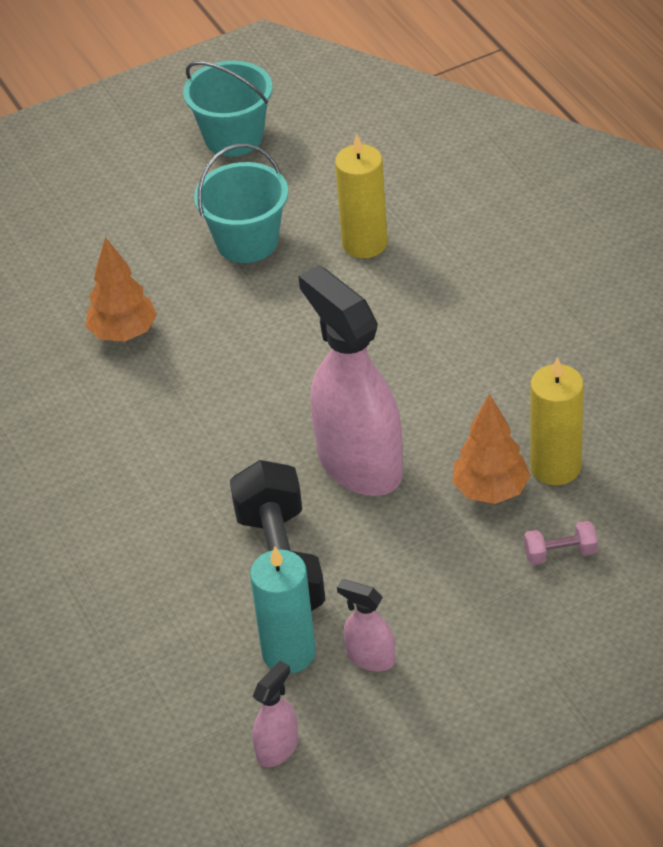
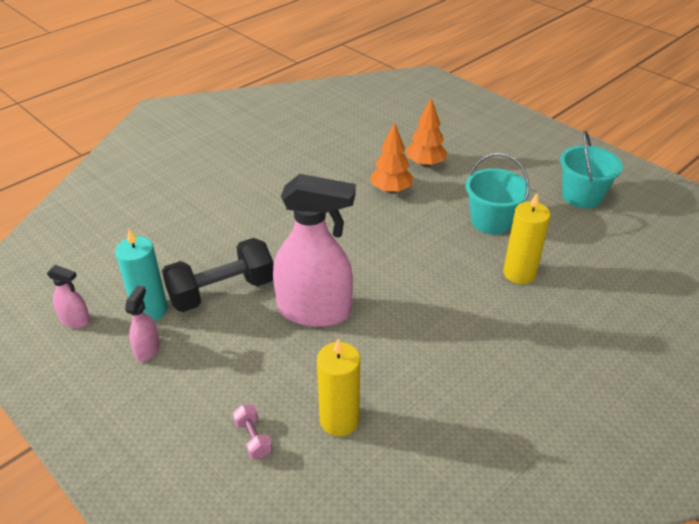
camera: 70 degrees right, 5 degrees down
pink spray bottle [298,265,403,496] -> pink spray bottle turned 60 degrees clockwise [273,174,356,327]
orange tree [452,394,531,504] -> orange tree moved to [406,98,448,167]

